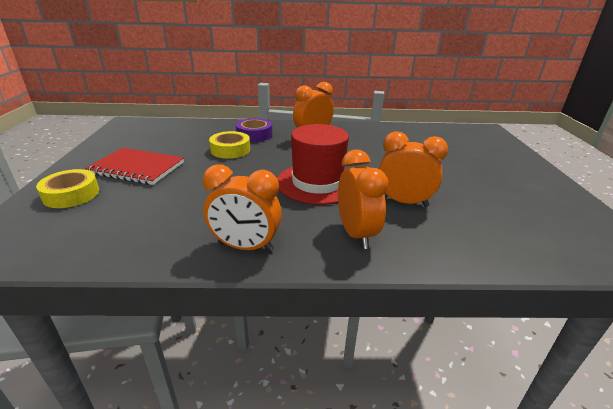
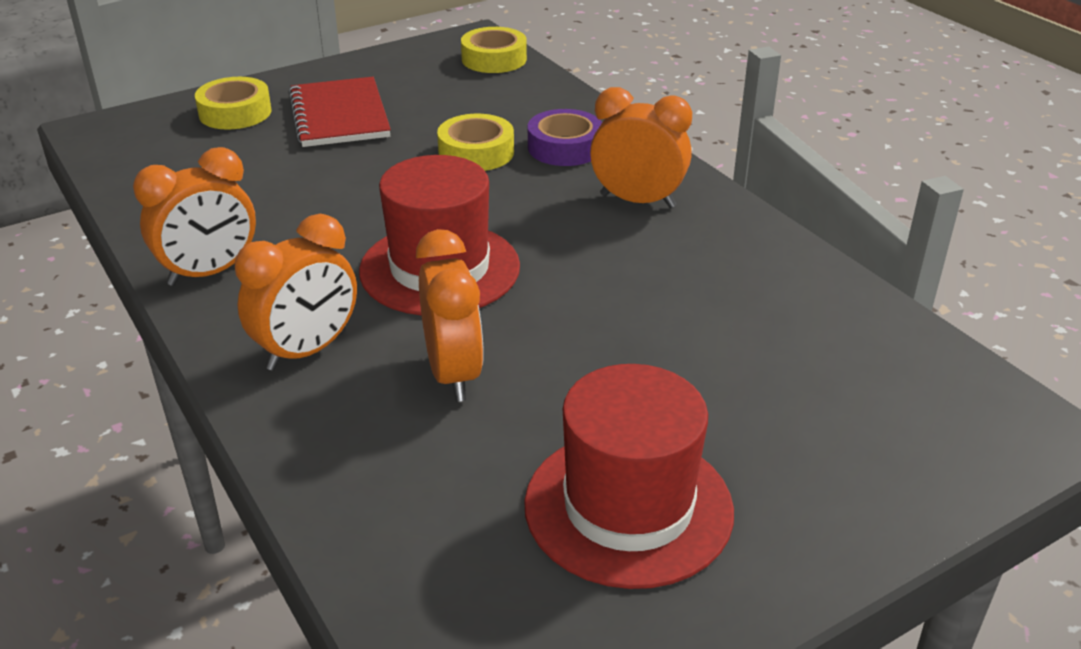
camera: 60 degrees right, 5 degrees up
orange clock [203,164,282,252] -> orange clock turned 105 degrees counterclockwise [133,147,256,286]
none -> yellow tape [461,27,527,73]
none -> red hat [524,364,734,589]

